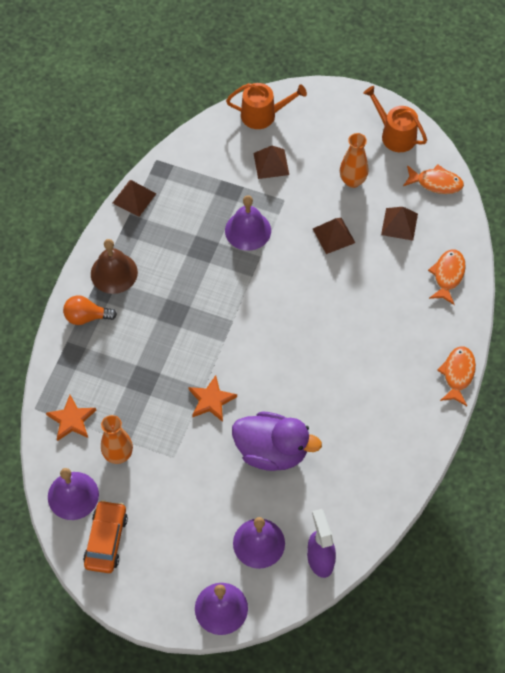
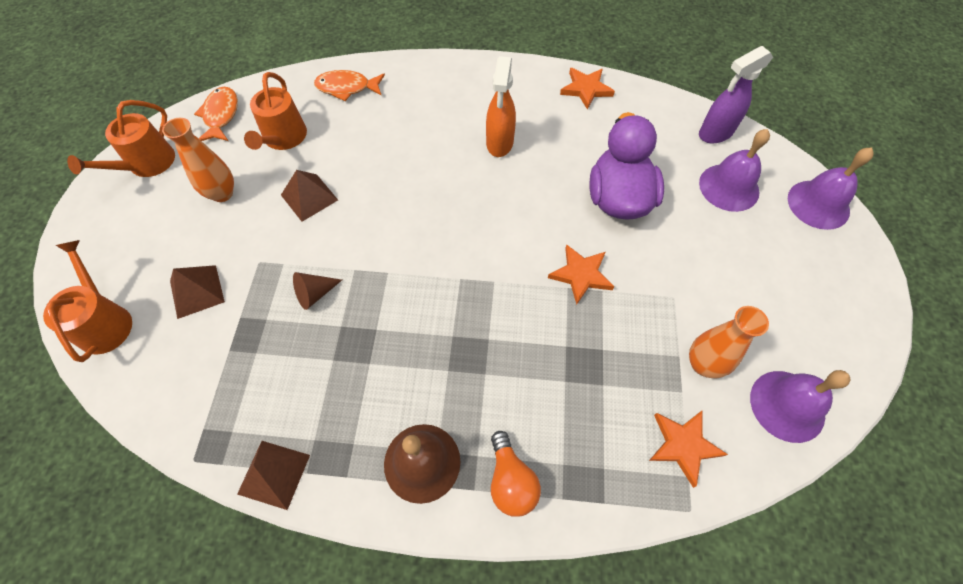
camera: 105 degrees left, 0 degrees up
orange car [83,500,128,573] -> none
purple bell [225,195,271,251] -> brown cone [293,272,342,310]
brown pyramid [381,207,418,241] -> orange watering can [244,72,307,150]
orange fish [437,346,476,406] -> none
none -> orange spray bottle [486,56,516,157]
none -> orange star [560,68,615,110]

